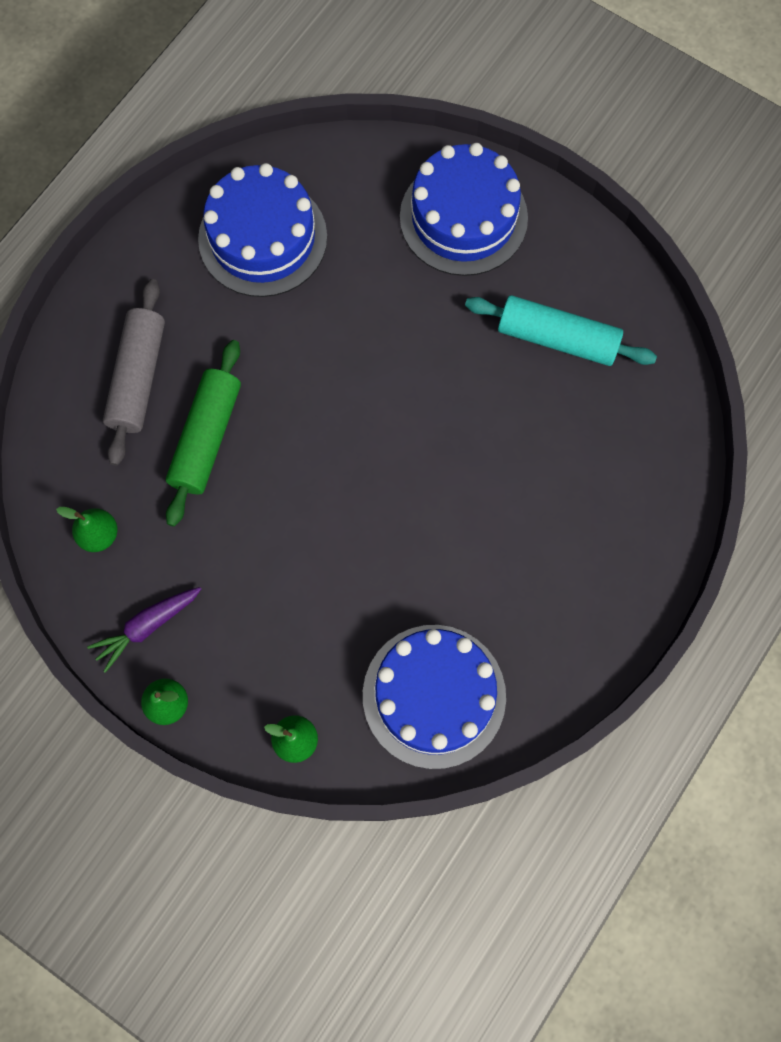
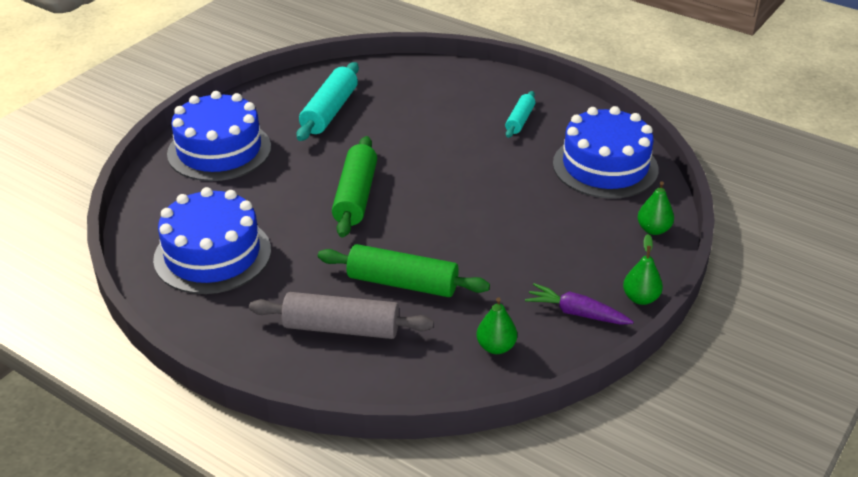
camera: 90 degrees left, 35 degrees down
purple carrot [87,587,201,673] -> purple carrot turned 150 degrees clockwise [525,283,634,325]
none -> green rolling pin [332,136,377,237]
none -> turquoise rolling pin [505,91,535,138]

